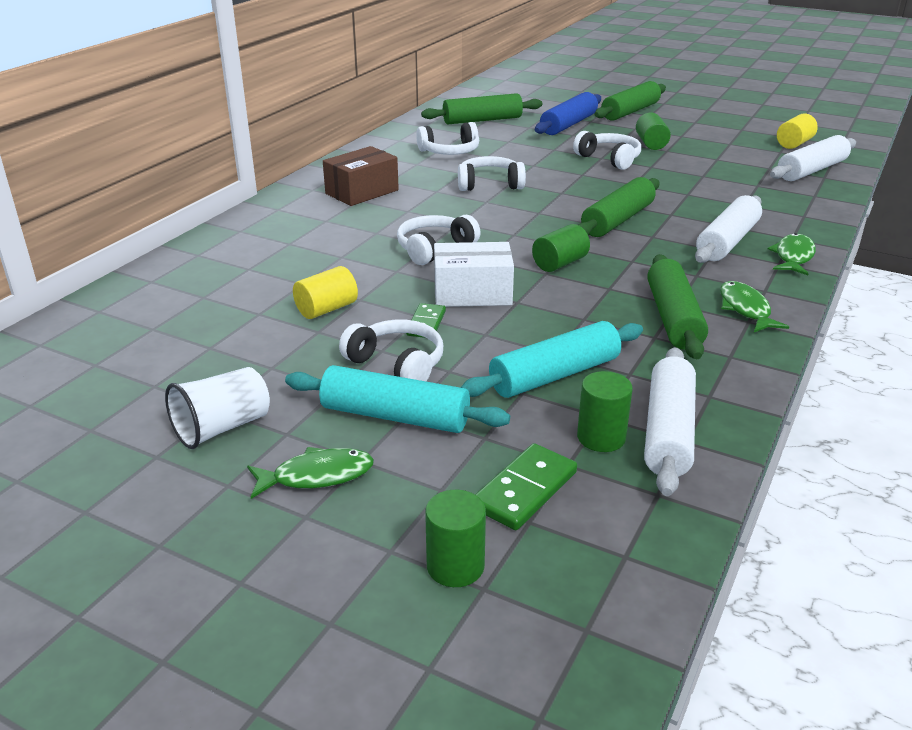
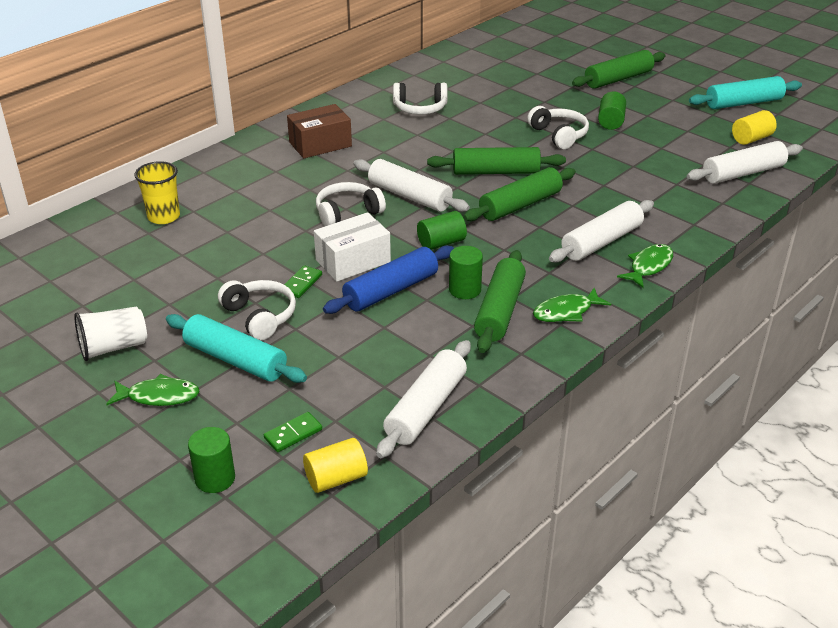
camera: 15 degrees right, 5 degrees up
yellow cylinder [293,266,358,319] -> yellow cylinder moved to [303,438,368,493]
green rolling pin [421,93,542,124] -> green rolling pin moved to [427,147,566,175]
white box [434,242,514,307] -> white box turned 45 degrees counterclockwise [314,212,391,282]
white headphones [458,156,526,191] -> none
turquoise rolling pin [460,321,643,398] -> turquoise rolling pin moved to [689,76,802,109]
green domino [475,443,577,530] -> green domino [264,412,322,452], size x0.66
blue rolling pin [535,92,601,135] -> blue rolling pin moved to [323,245,454,314]
green cylinder [577,371,633,452] -> green cylinder moved to [449,246,483,299]
green fish [720,281,789,332] -> green fish turned 120 degrees counterclockwise [533,288,611,322]
none -> yellow cup [134,161,180,224]
none -> white rolling pin [354,159,470,212]

